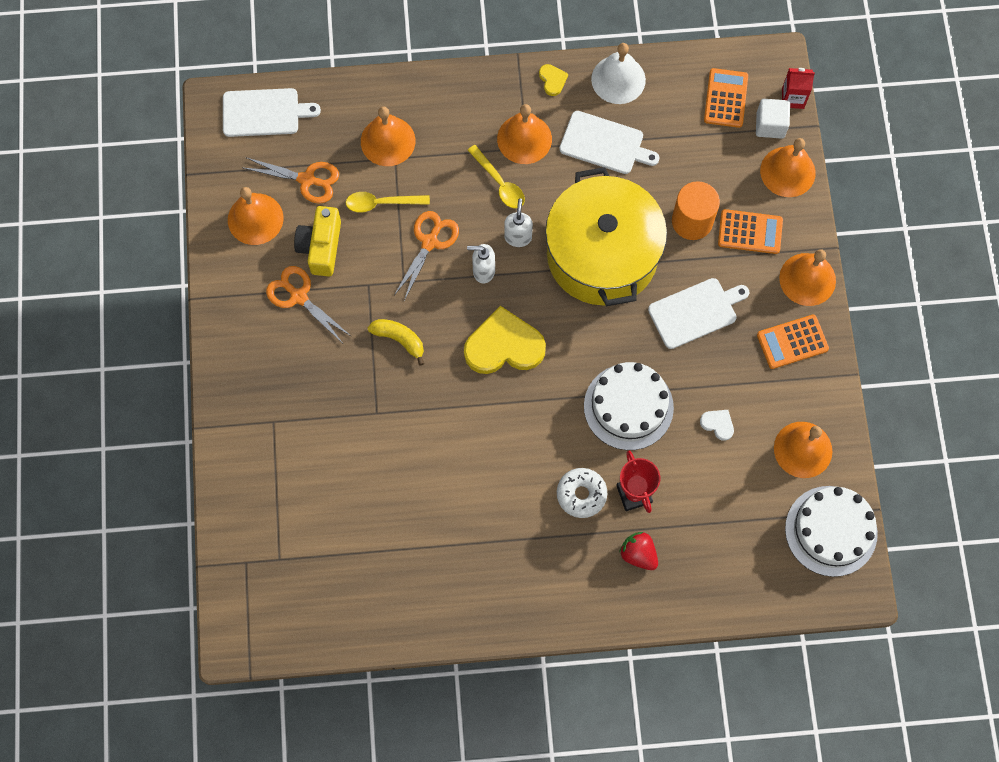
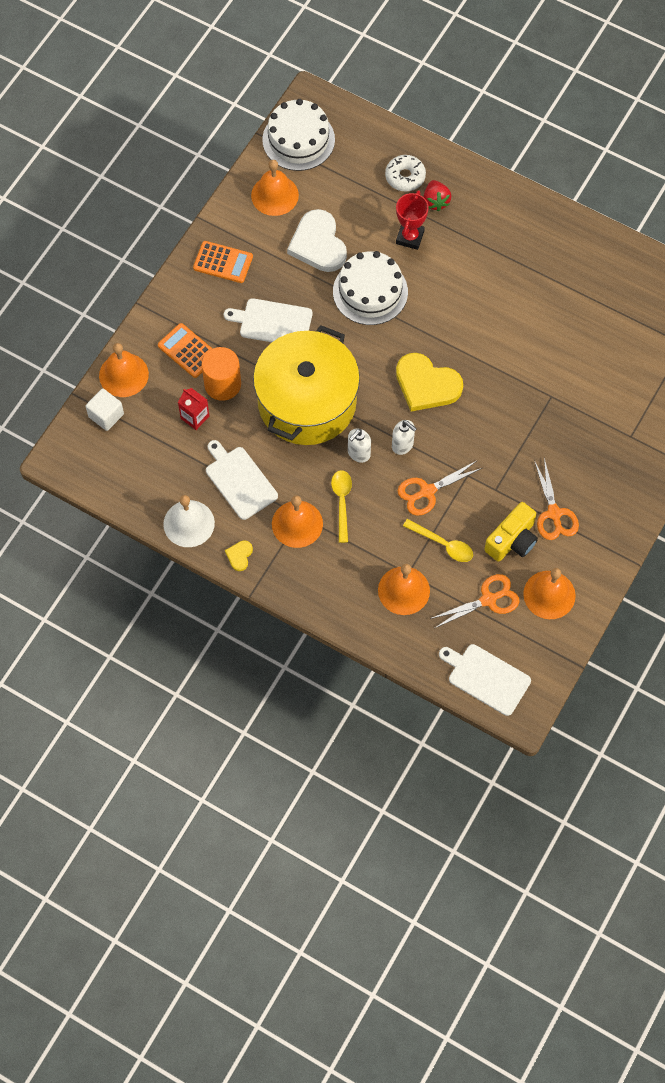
camera: 145 degrees left, 5 degrees down
orange scissors [244,157,339,204] -> orange scissors turned 105 degrees clockwise [430,574,520,628]
yellow banana [367,319,424,366] -> none
white donut [557,468,607,518] -> white donut moved to [385,155,426,191]
white heart [700,410,734,441] -> white heart [287,209,347,272], size x2.28
orange calculator [704,68,748,128] -> none
orange bell [779,249,836,306] -> none
red carton [782,68,815,109] -> red carton moved to [178,388,209,430]

